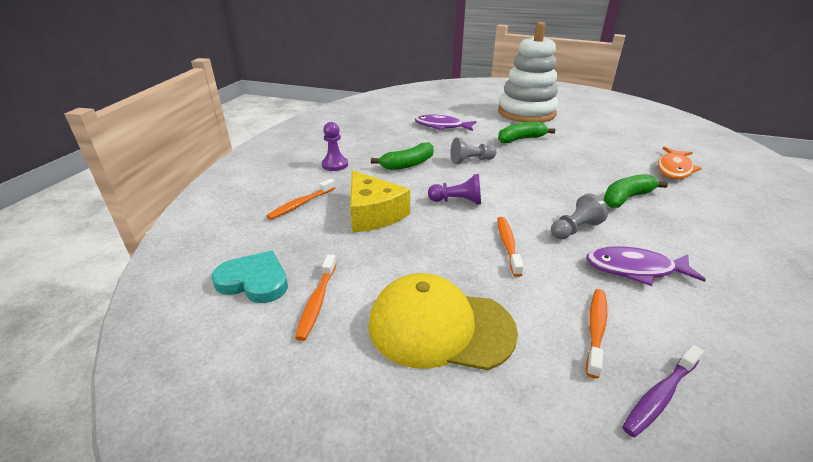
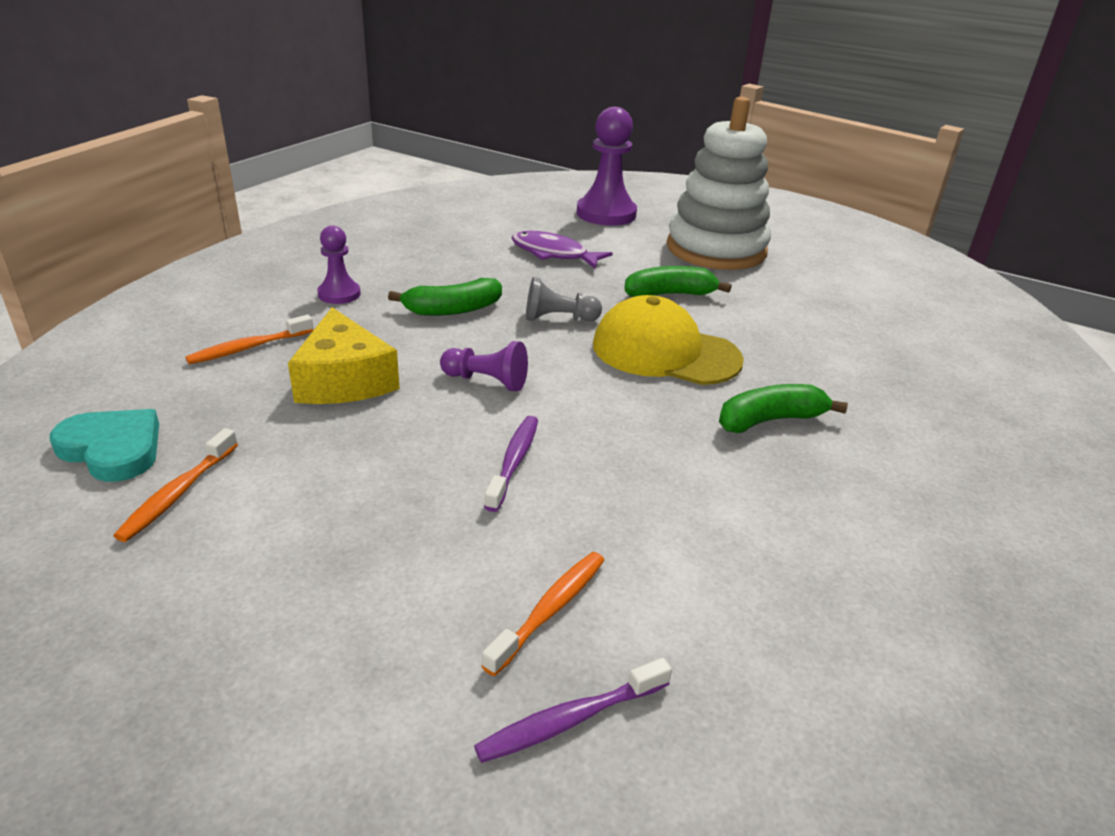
camera: 10 degrees right, 0 degrees up
yellow cap [369,273,518,370] -> yellow cap moved to [593,295,744,385]
orange toothbrush [497,217,524,277] -> purple toothbrush [484,416,538,512]
grey pawn [551,194,608,239] -> none
purple fish [586,246,706,286] -> none
orange fish [658,147,702,179] -> none
none -> purple pawn [577,107,637,226]

